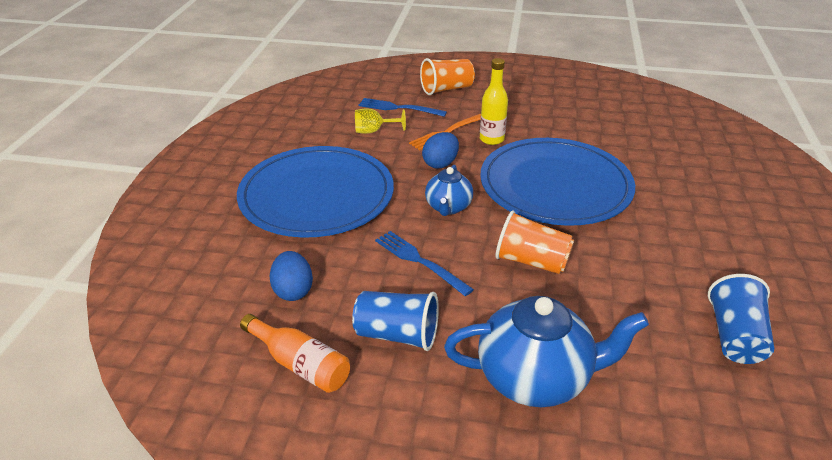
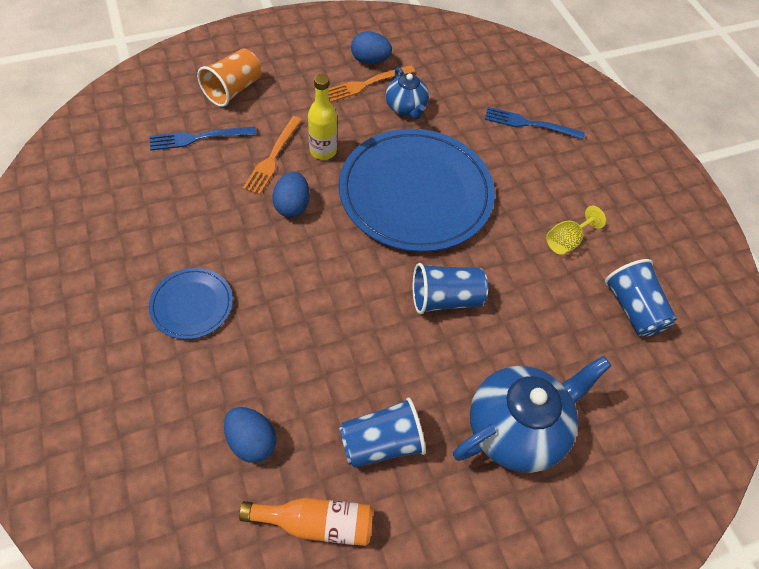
camera: 35 degrees left, 20 degrees up
blue plate [237,146,394,238] -> blue plate [149,268,233,339], size x0.46
yellow goblet [355,108,406,134] -> yellow goblet moved to [546,206,606,255]
blue fork [375,231,474,296] -> blue fork moved to [484,107,585,140]
blue teapot [425,165,473,216] -> blue teapot moved to [386,67,429,119]
orange cup [496,211,574,274] -> blue cup [413,263,488,314]
none -> orange fork [328,65,415,102]
none -> blue egg [351,31,392,64]

